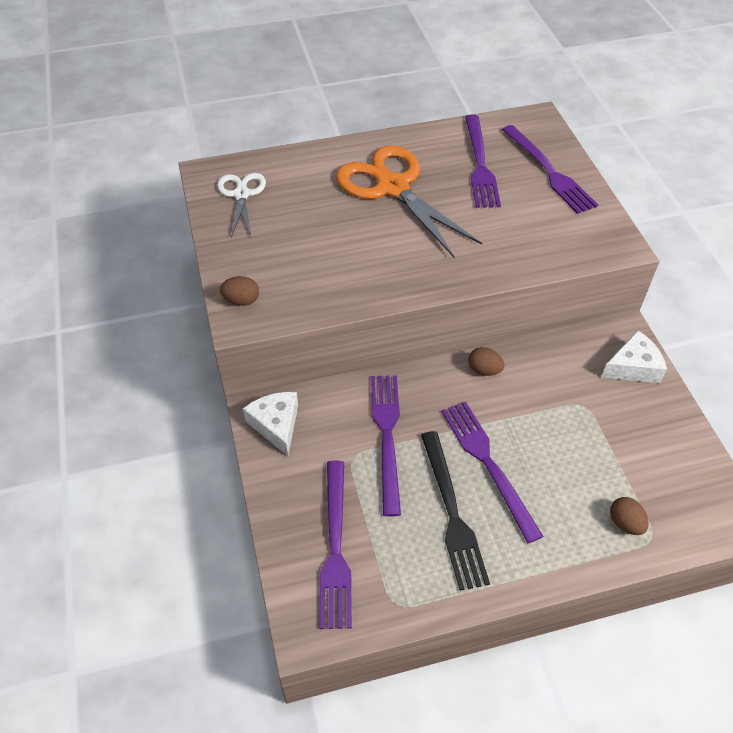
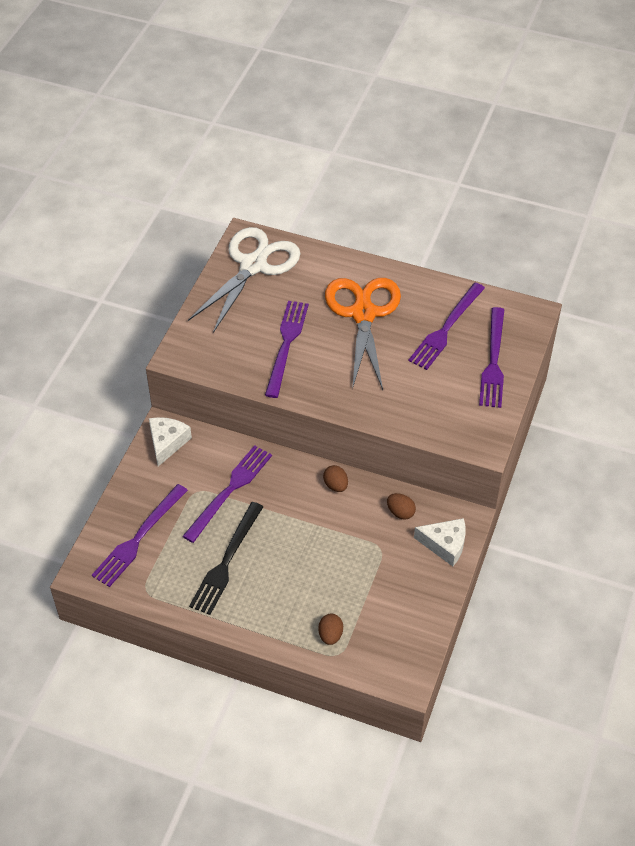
camera: 35 degrees right, 0 degrees up
white scissors [217,173,266,238] -> white scissors [188,227,301,333], size x1.82
brown egg [220,276,259,306] -> brown egg moved to [387,493,416,520]
purple fork [442,401,544,543] -> purple fork moved to [265,301,309,398]

